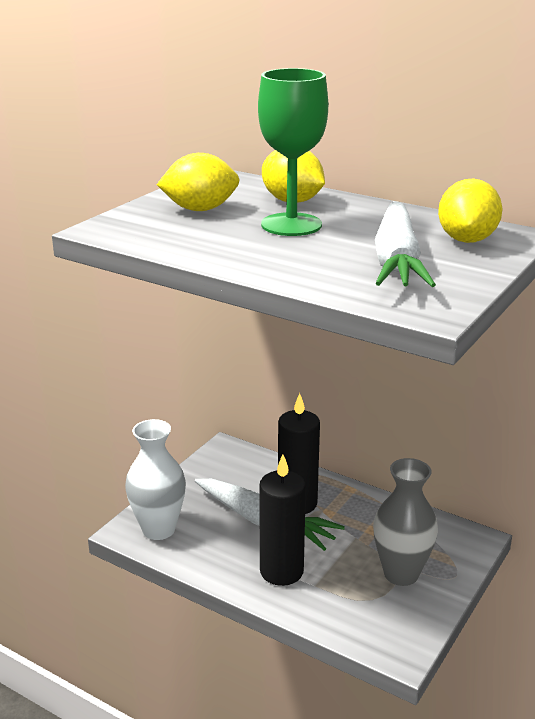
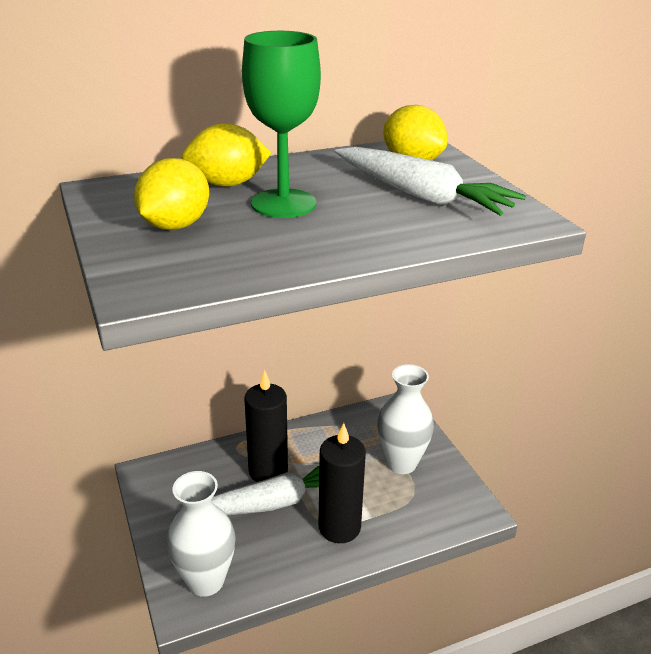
camera: 55 degrees left, 5 degrees up
grey vase [373,458,438,586] -> white vase [377,364,434,474]

